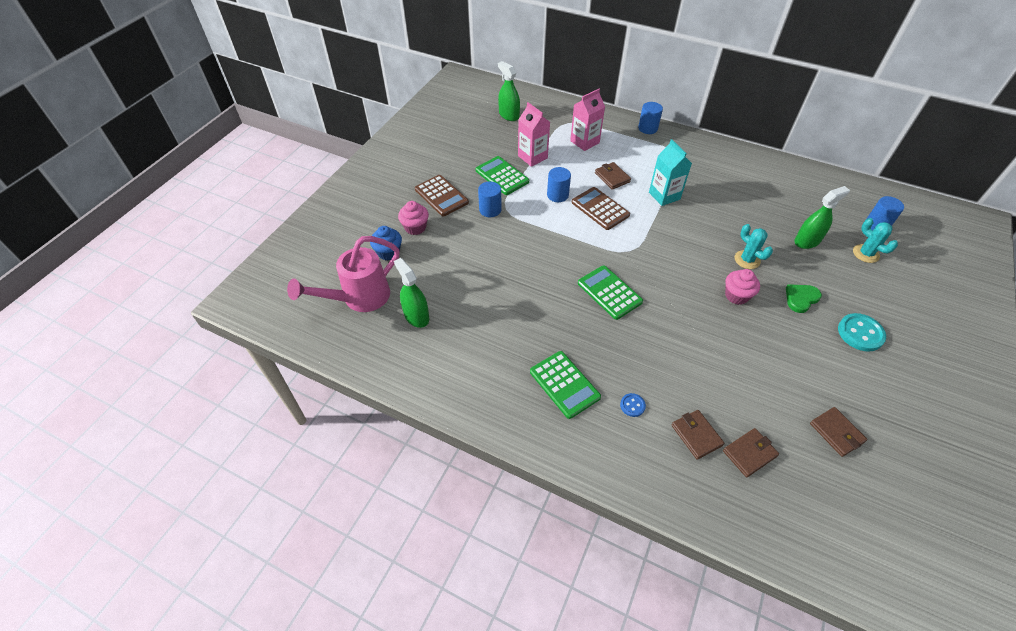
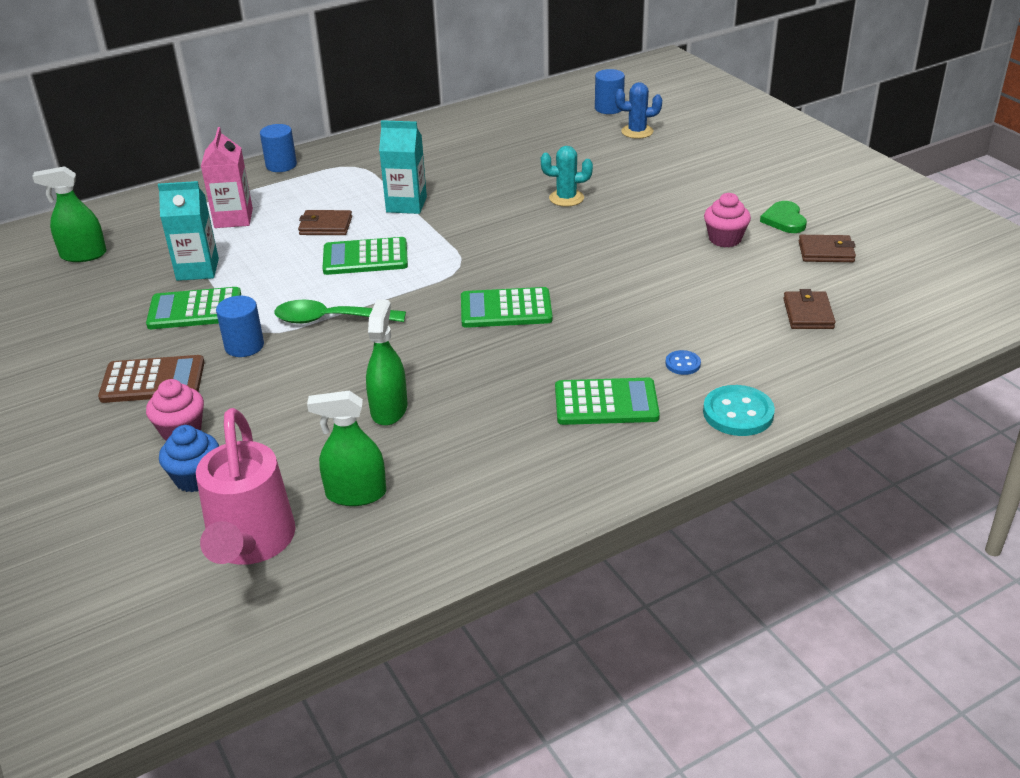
camera: 55 degrees left, 15 degrees down
pink carton [518,102,550,167] -> turquoise carton [158,181,219,281]
blue cylinder [547,167,571,202] -> none
brown calculator [572,187,630,230] -> green calculator [323,237,408,275]
brown wallet [672,410,724,459] -> none
pink cupcake [725,269,760,305] -> pink cupcake moved to [704,193,751,247]
green heart [786,284,822,313] -> green heart moved to [760,201,807,233]
green spray bottle [794,186,850,249] -> green spray bottle moved to [366,300,408,426]
turquoise button [838,313,886,352] -> turquoise button moved to [703,385,775,436]
turquoise cactus [853,218,898,263] -> blue cactus [615,82,662,139]
none -> green spoon [274,300,406,324]

